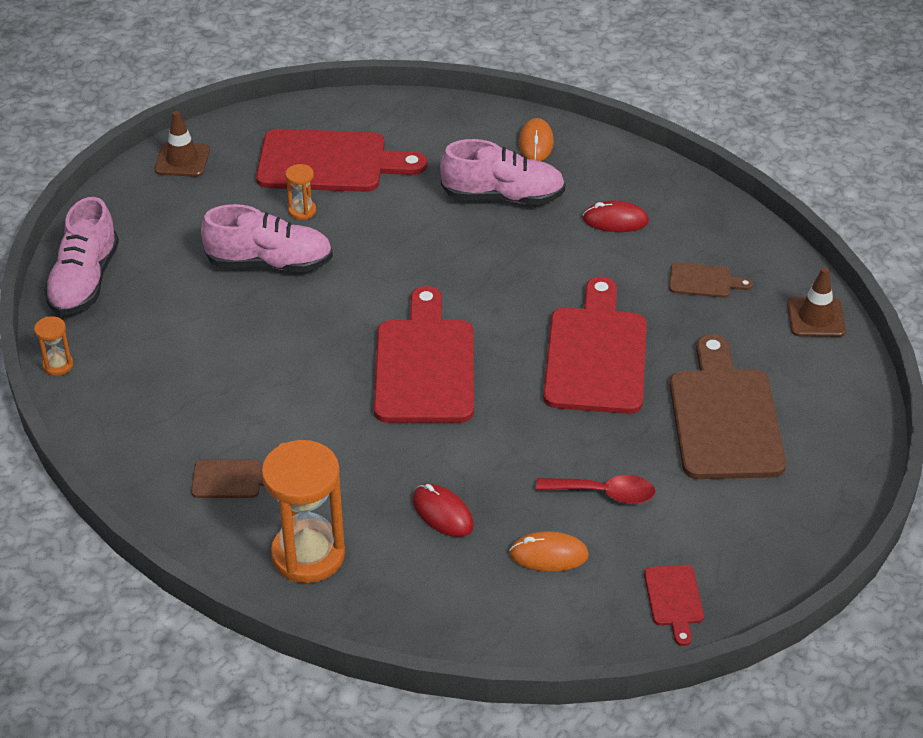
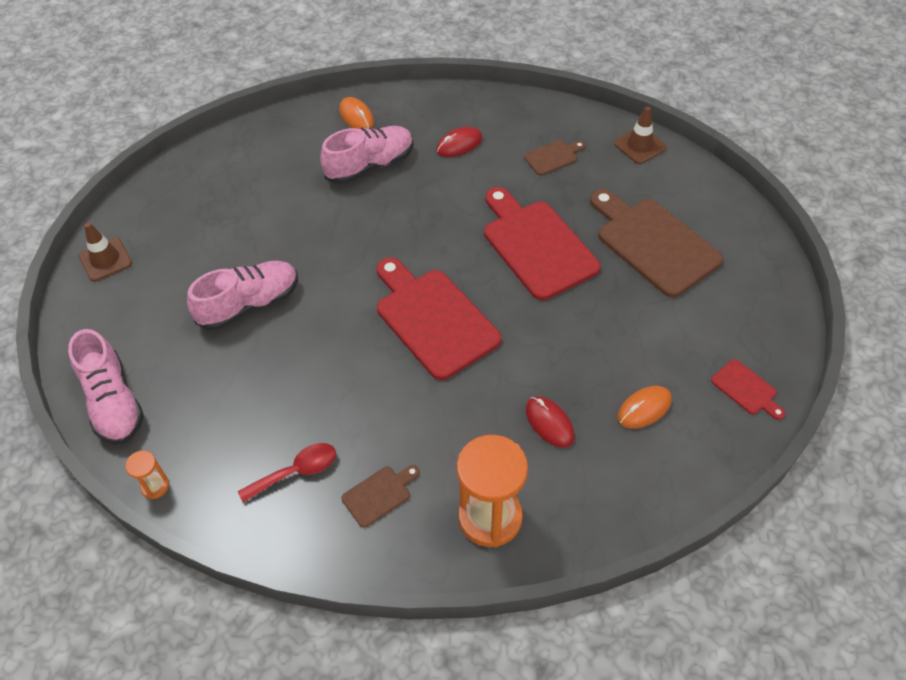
camera: 35 degrees left, 10 degrees up
red cutting board [256,129,427,192] -> none
orange hourglass [285,164,316,220] -> none
red mouse [412,484,474,537] -> red mouse turned 45 degrees clockwise [526,396,575,448]
red spoon [536,475,655,504] -> red spoon moved to [238,443,336,503]

